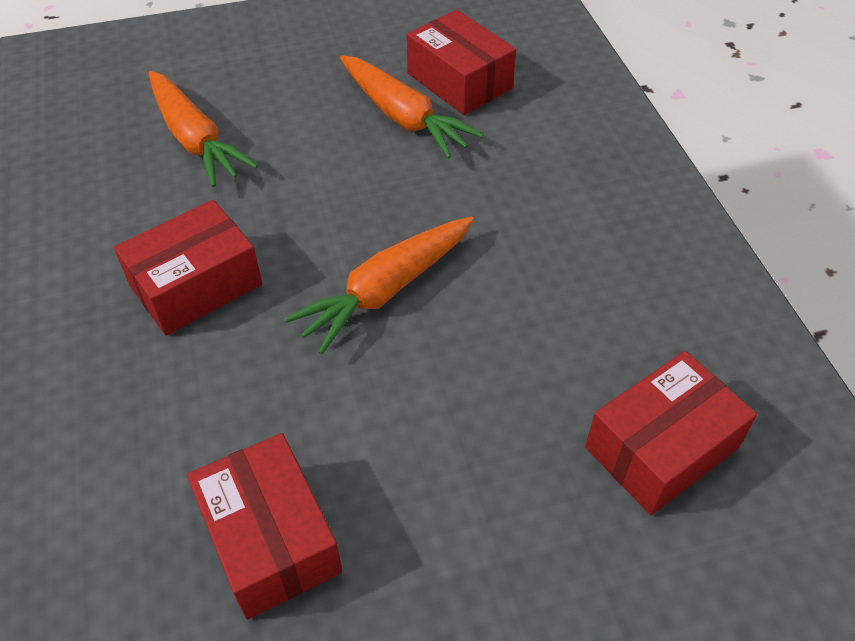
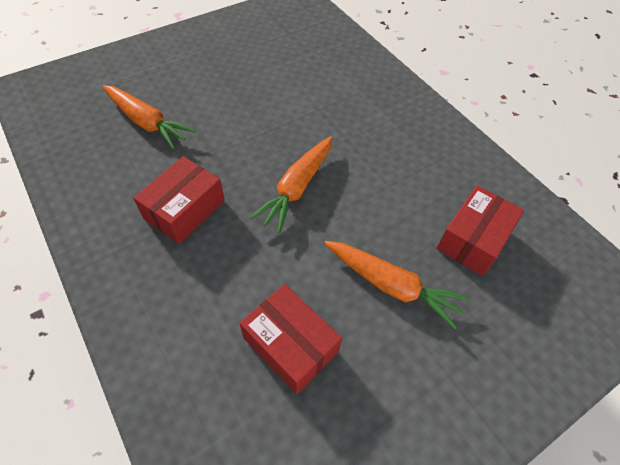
camera: 20 degrees left, 5 degrees up
orange carrot [340,55,484,158] -> orange carrot moved to [324,241,469,329]
red box [407,10,516,115] -> none

